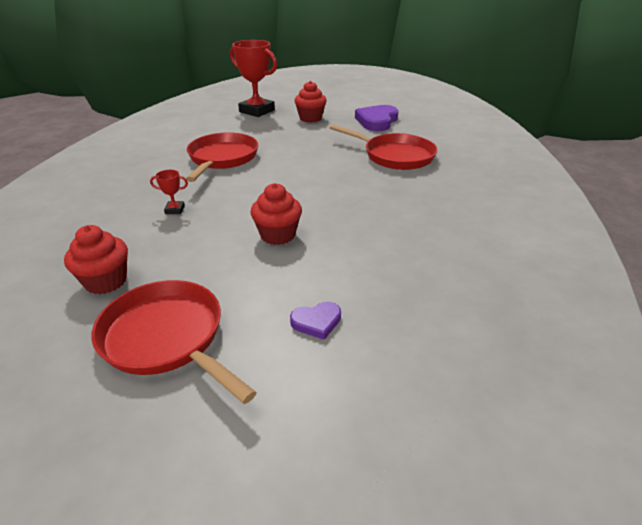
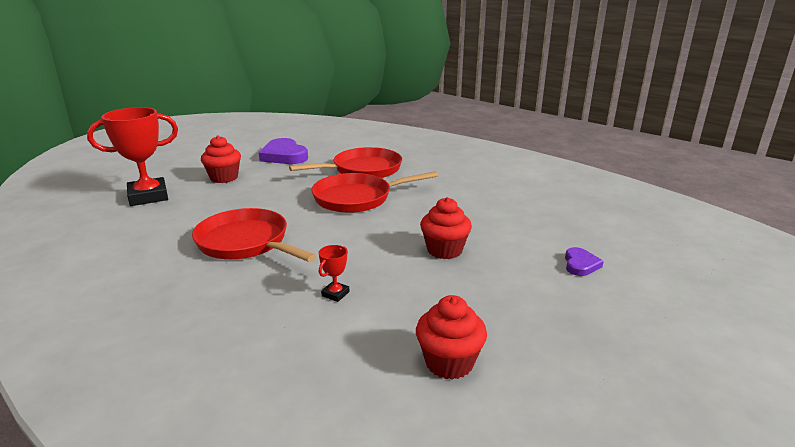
camera: 60 degrees left, 10 degrees down
red pan [92,280,257,404] -> red pan moved to [311,171,438,213]

